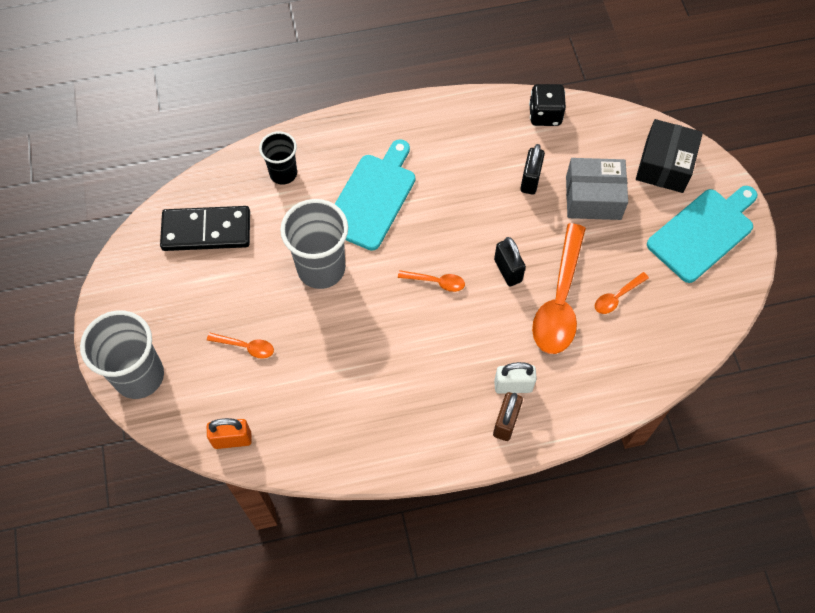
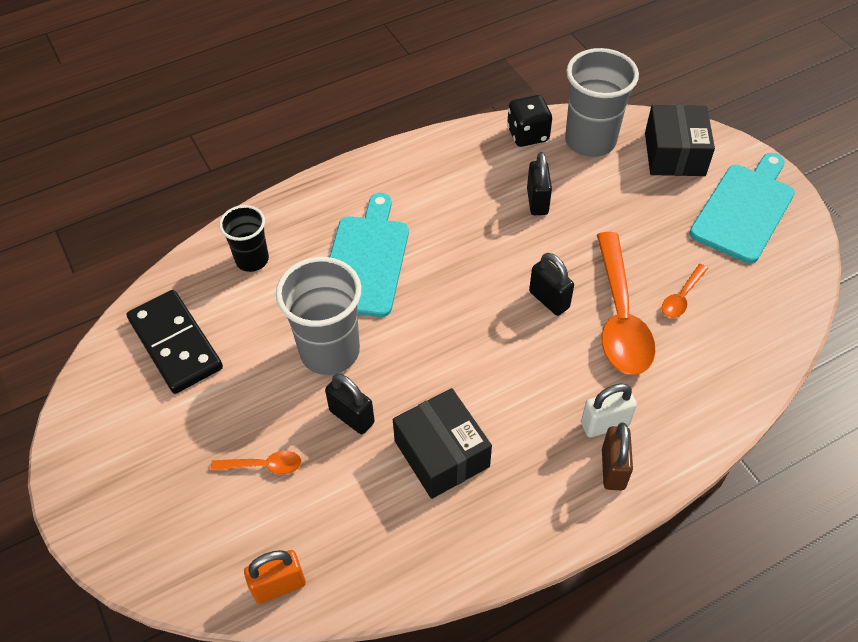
camera: 15 degrees left, 10 degrees down
grey cup [80,310,164,399] -> grey cup moved to [565,48,639,157]
black domino [160,206,250,251] -> black domino turned 75 degrees clockwise [127,290,223,394]
orange spoon [398,270,465,292] -> none
grey box [566,158,628,220] -> none
none -> black padlock [325,373,375,434]
none -> black box [393,388,492,499]

